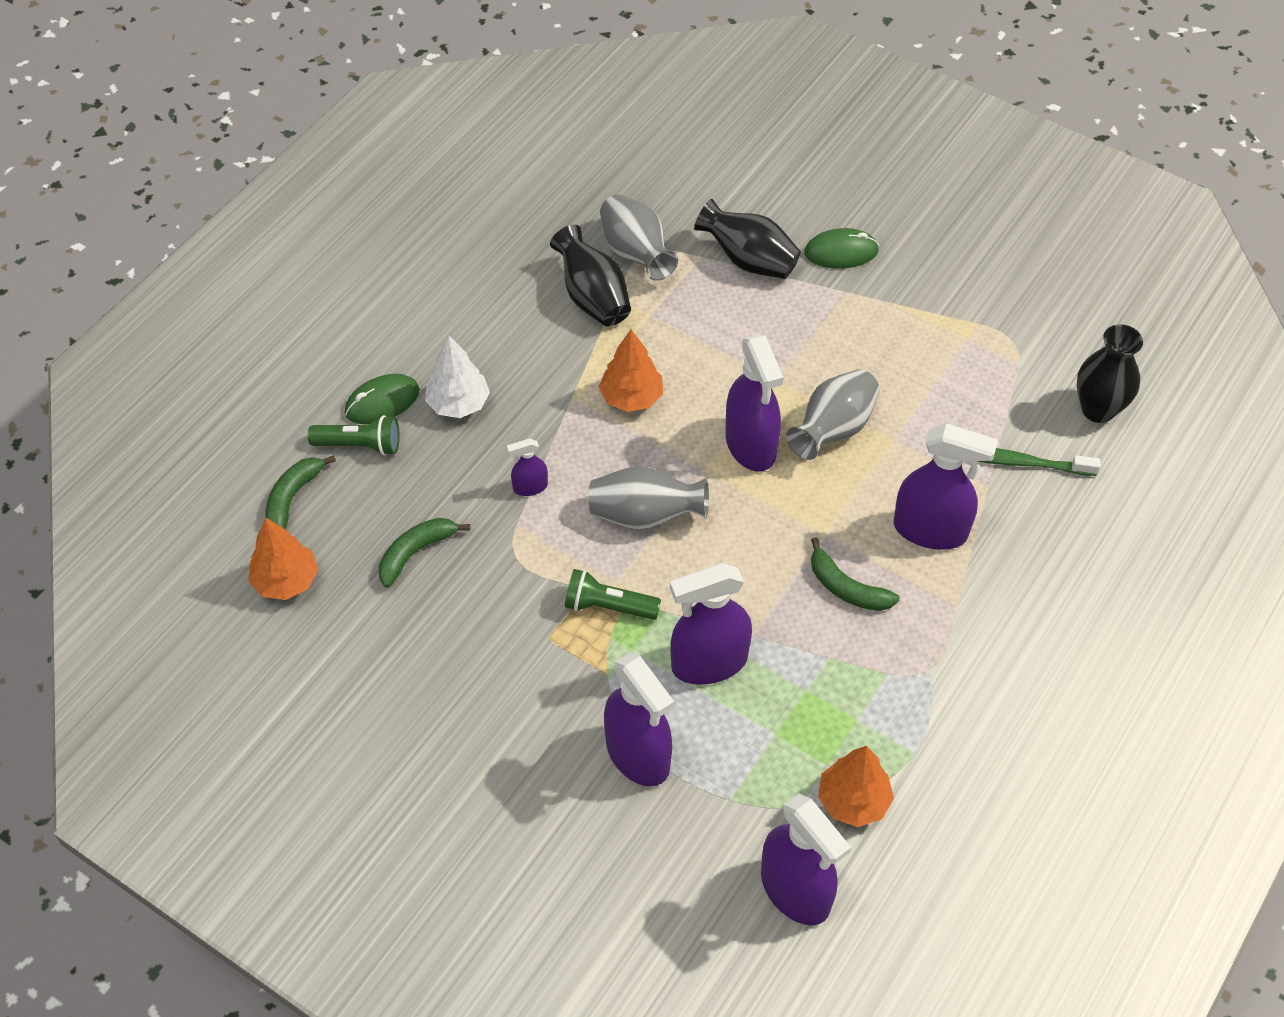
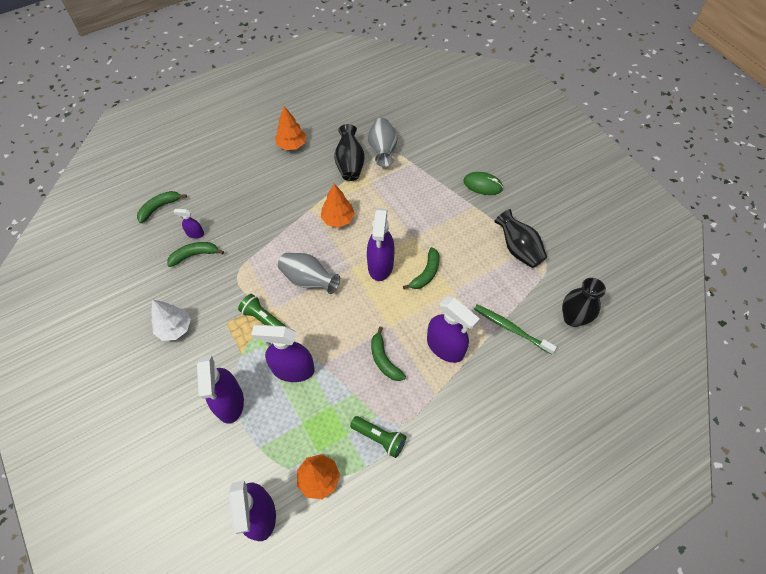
camera: 25 degrees right, 5 degrees up
orange tree [248,518,318,600] -> orange tree moved to [275,106,306,150]
green flashlight [308,415,400,456] -> green flashlight moved to [350,416,406,458]
green mouse [345,374,419,424] -> none
white tree [425,336,490,418] -> white tree moved to [151,300,191,341]
purple spray bottle [507,439,548,496] -> purple spray bottle moved to [174,209,204,239]
black vase [694,199,801,279] -> black vase moved to [494,209,547,268]
grey vase [786,369,879,460] -> green banana [403,247,440,289]

